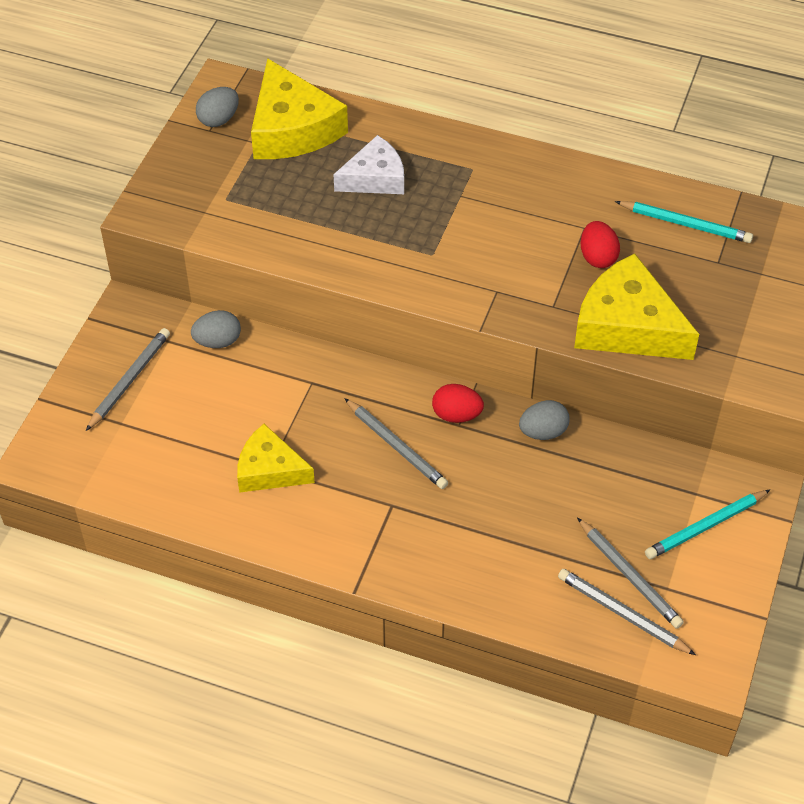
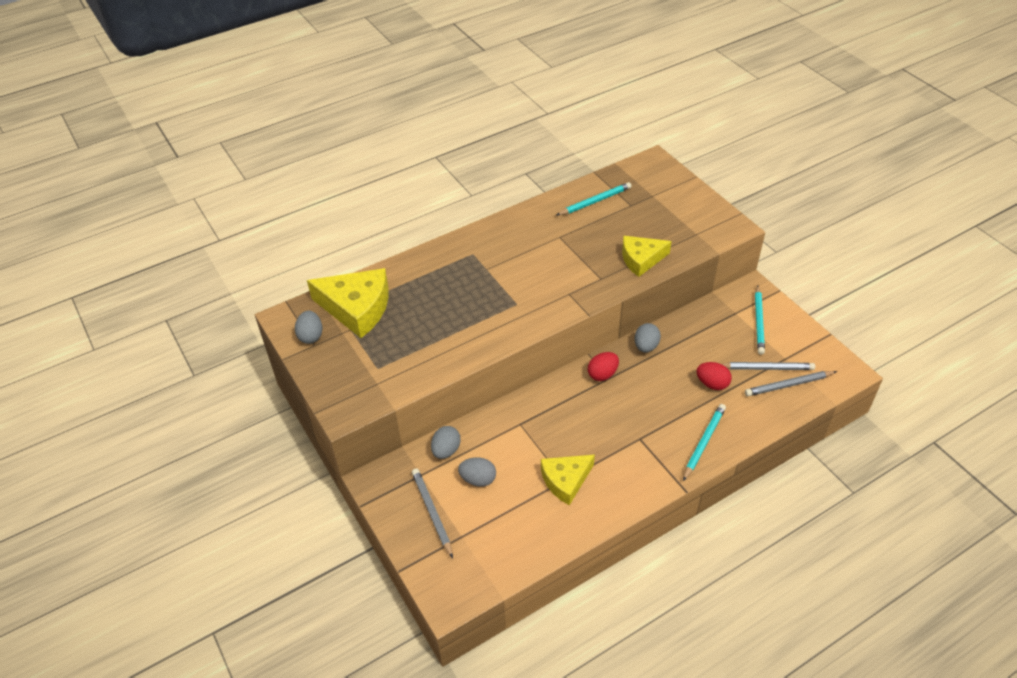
camera: 50 degrees left, 5 degrees down
white cheese [334,135,404,194] -> none
grey pencil [344,398,448,489] -> none
yellow cheese [574,253,699,360] -> yellow cheese [622,236,672,277], size x0.64
red egg [581,221,620,268] -> red egg moved to [697,362,732,390]
none -> grey egg [458,457,496,487]
none -> turquoise pencil [683,404,726,481]

